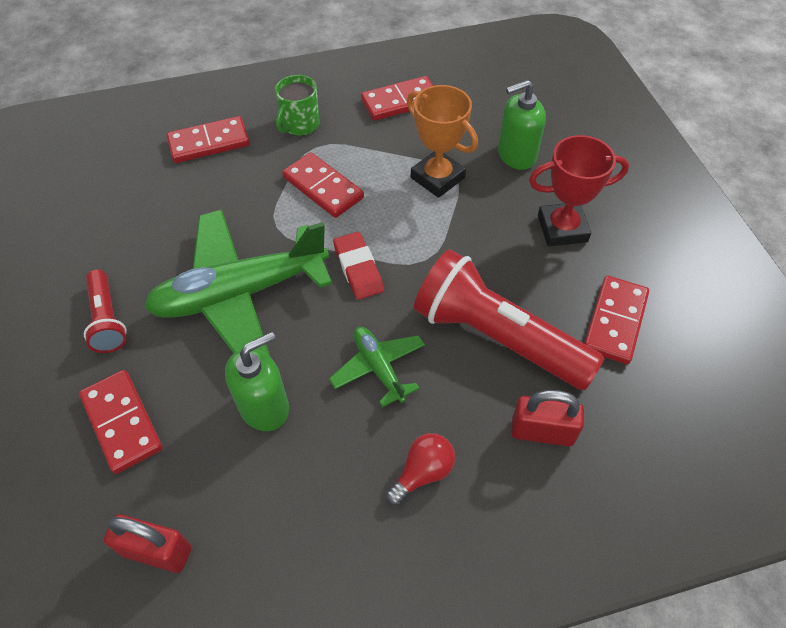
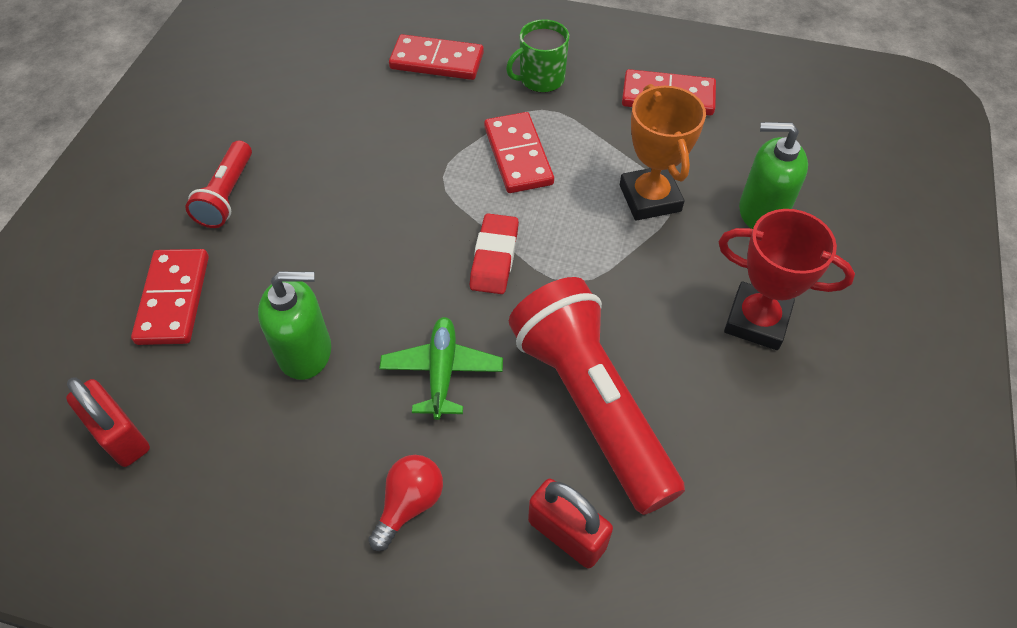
camera: 30 degrees right, 0 degrees up
green plane [144,210,332,356] -> none
red light bulb [386,433,455,505] -> red light bulb turned 45 degrees counterclockwise [368,455,443,551]
red domino [584,276,649,364] -> none

